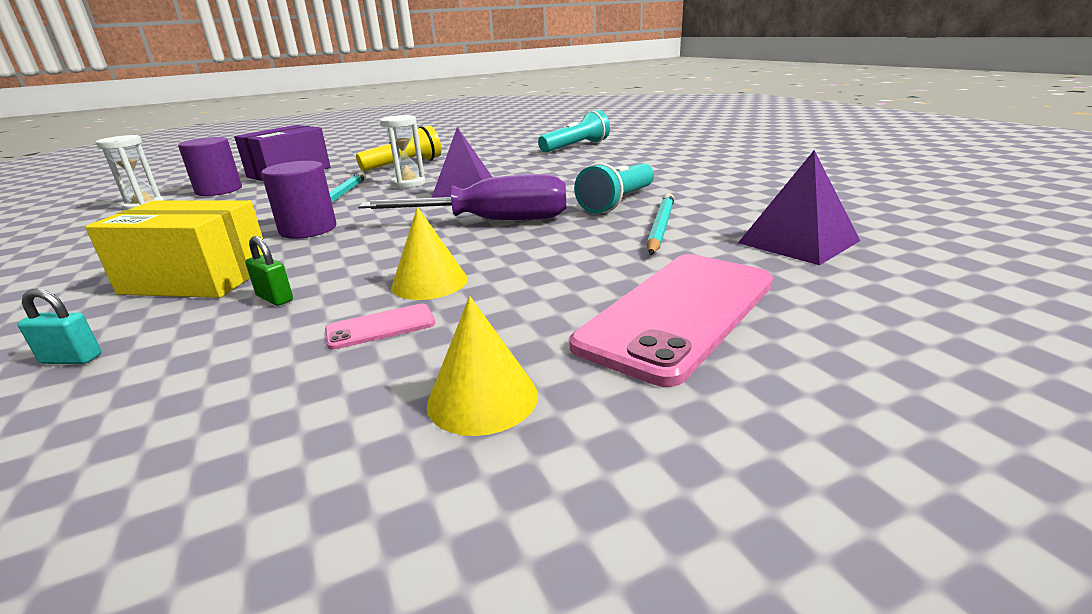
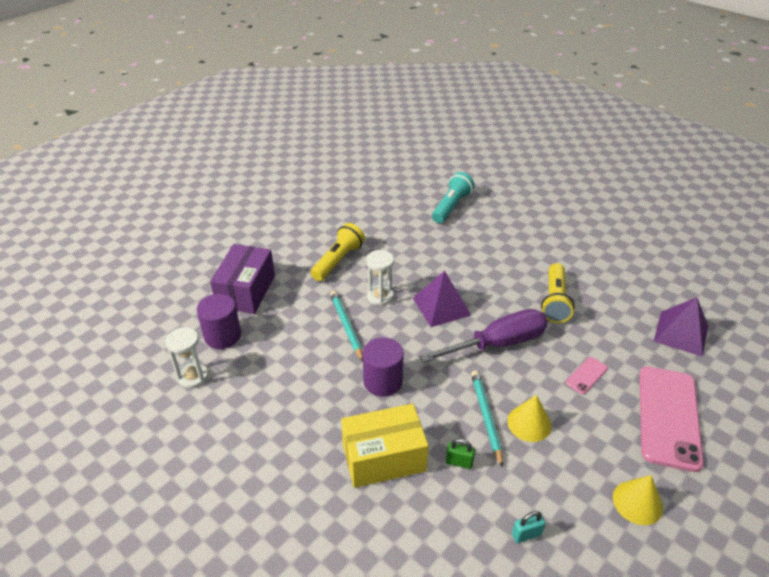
camera: 25 degrees left, 15 degrees up
turquoise padlock [18,288,101,364] -> turquoise padlock moved to [512,511,546,543]
pink phone [325,303,435,350] -> pink phone moved to [566,357,608,394]
turquoise flashlight [574,163,654,213] -> yellow flashlight [541,263,575,323]
turquoise pencil [647,193,674,255] -> turquoise pencil moved to [471,370,503,468]

